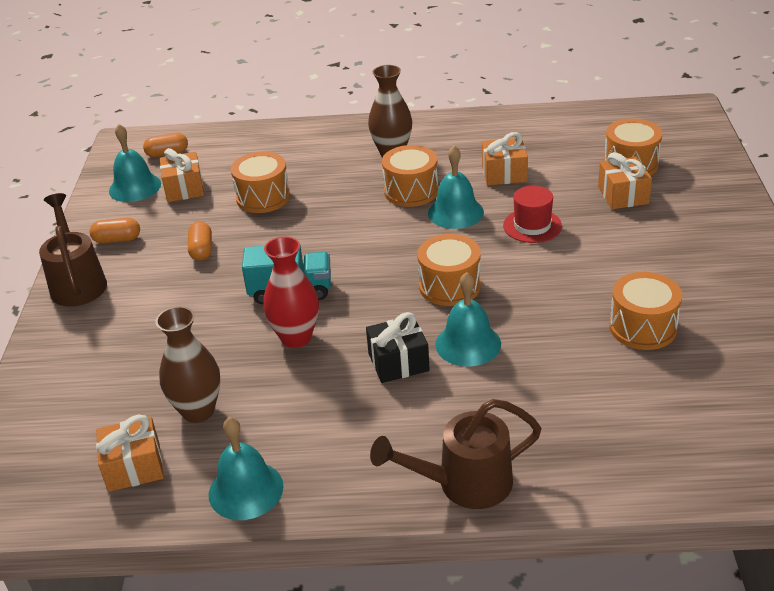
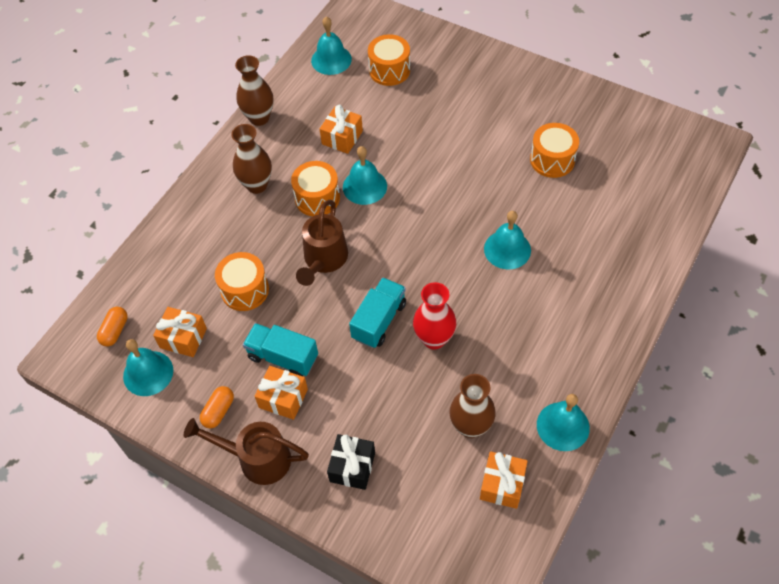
camera: 60 degrees left, 20 degrees up
orange capsule [188,221,212,261] -> turquoise truck [243,323,318,376]
black gift [366,312,430,383] -> black gift moved to [327,434,375,490]
brown watering can [370,399,542,509] -> brown watering can moved to [296,200,348,286]
orange drum [417,234,481,306] -> none
red hat [503,186,562,243] -> none
orange gift [598,152,652,209] -> orange gift moved to [255,366,308,420]
none -> brown vase [235,55,273,126]
none -> turquoise bell [311,16,352,75]

